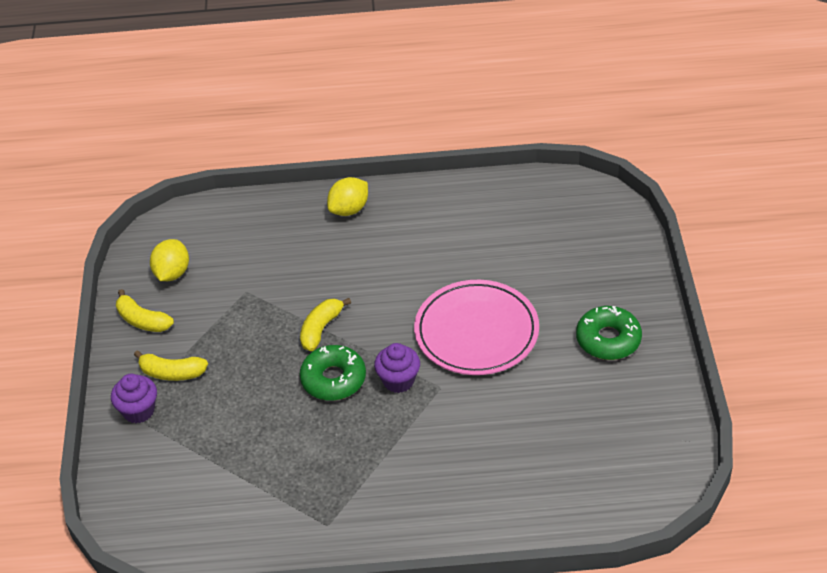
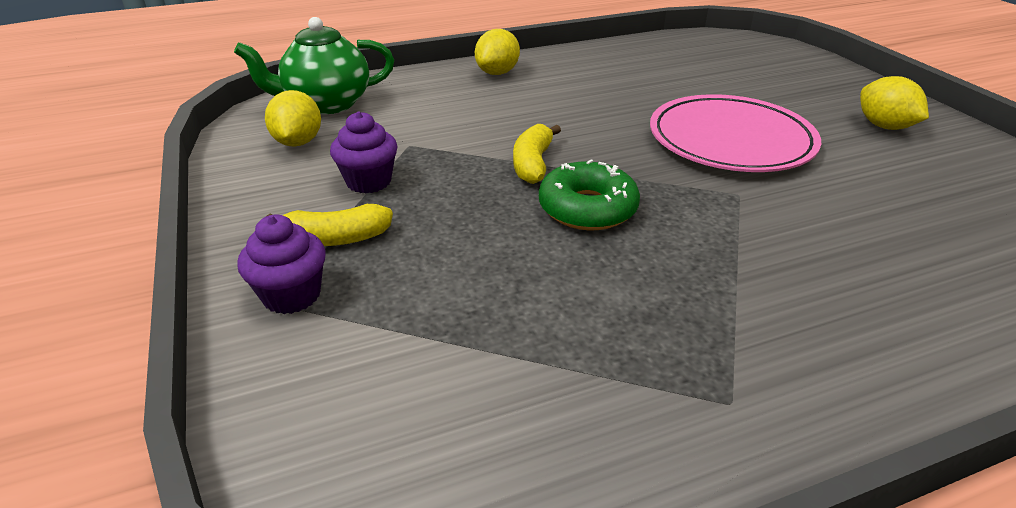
camera: 20 degrees left, 10 degrees down
yellow banana [116,289,174,332] -> none
purple cupcake [374,343,420,393] -> purple cupcake moved to [330,111,398,193]
green donut [576,306,642,360] -> yellow lemon [860,76,929,130]
none -> green teapot [234,17,394,114]

